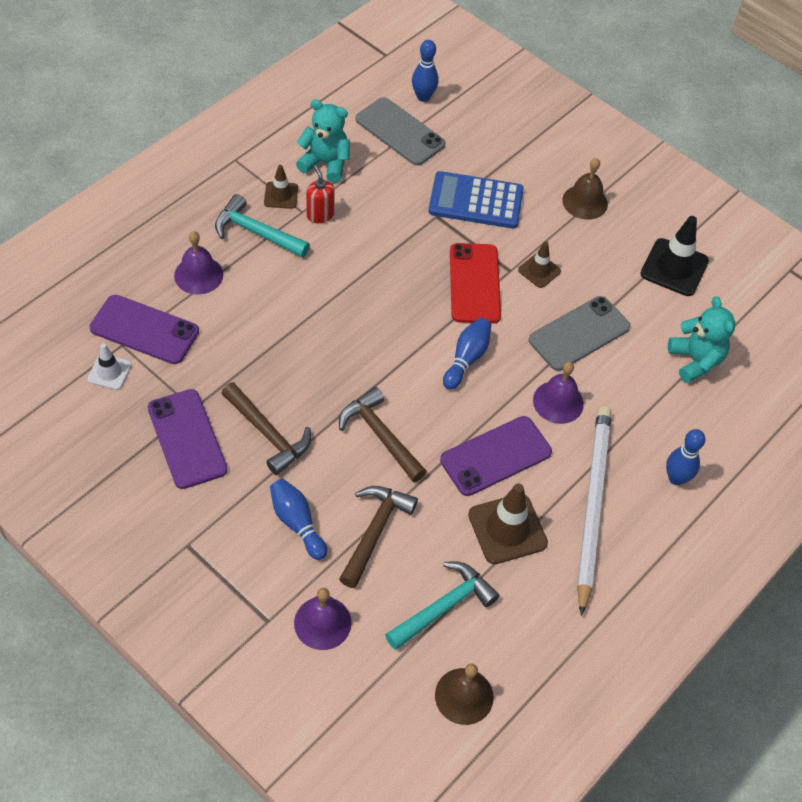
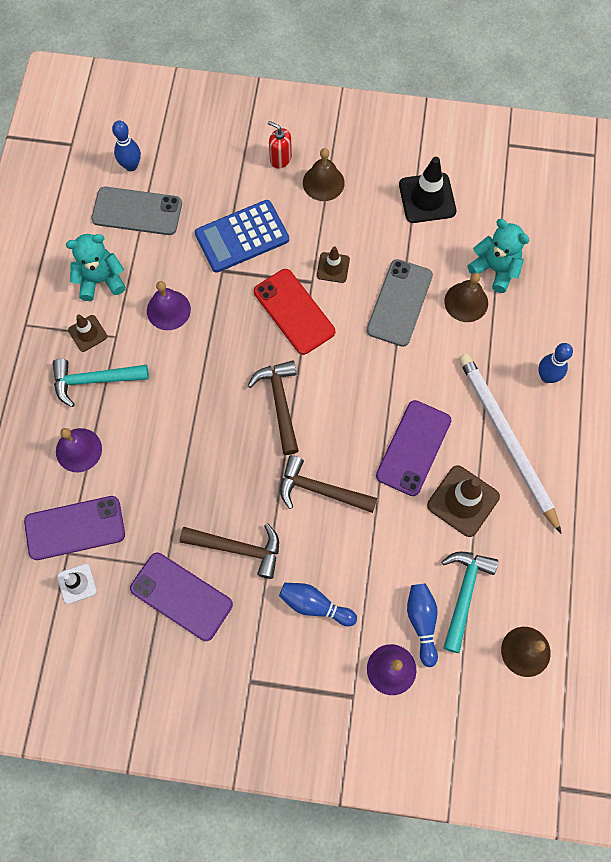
camera: 30 degrees left, 15 degrees up
red soap dispenser [306,165,335,223] -> red soap dispenser moved to [268,121,292,169]
brown hammer [339,486,418,588] -> brown hammer moved to [248,360,299,455]
blue bowling pin [443,318,491,390] -> blue bowling pin moved to [407,583,438,667]
purple bell [533,362,584,424] -> purple bell moved to [147,281,191,330]
none -> brown bell [444,273,488,322]

